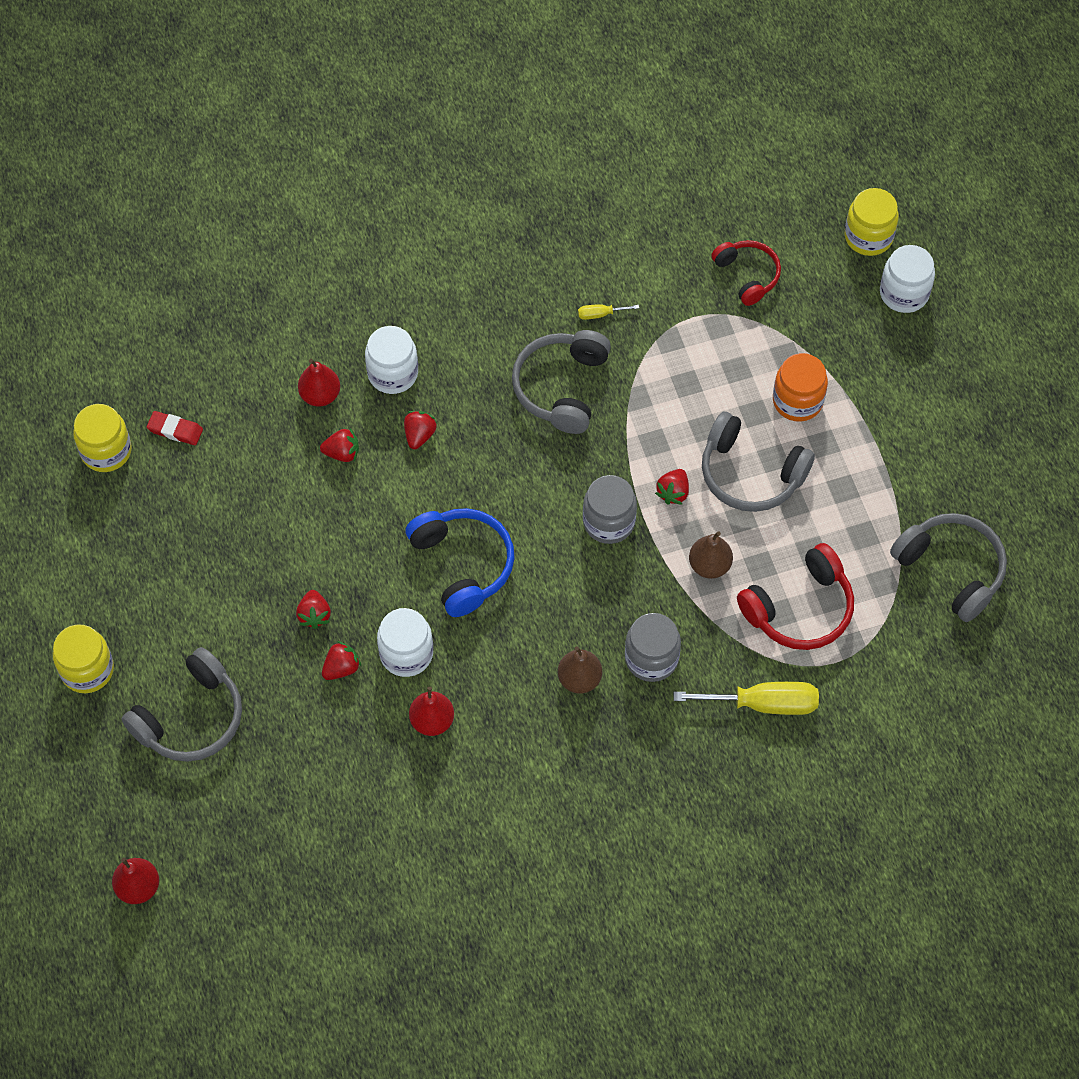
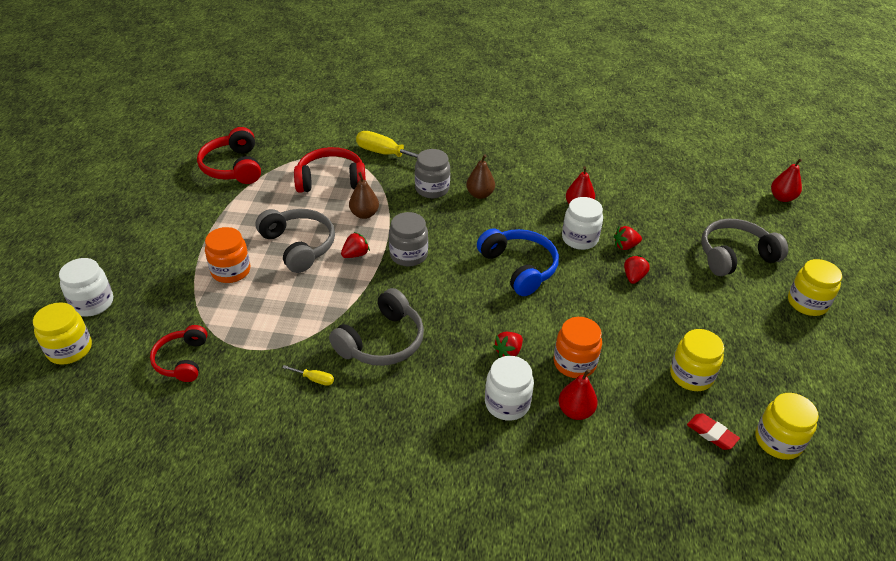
camera: 155 degrees left, 20 degrees down
red strawberry [320,428,359,462] -> orange jar [554,317,602,378]
blue headphones [405,508,515,617] -> blue headphones turned 150 degrees clockwise [477,228,559,296]
grey headphones [890,513,1007,622] -> red headphones [197,127,261,184]
none -> yellow jar [670,329,724,391]

